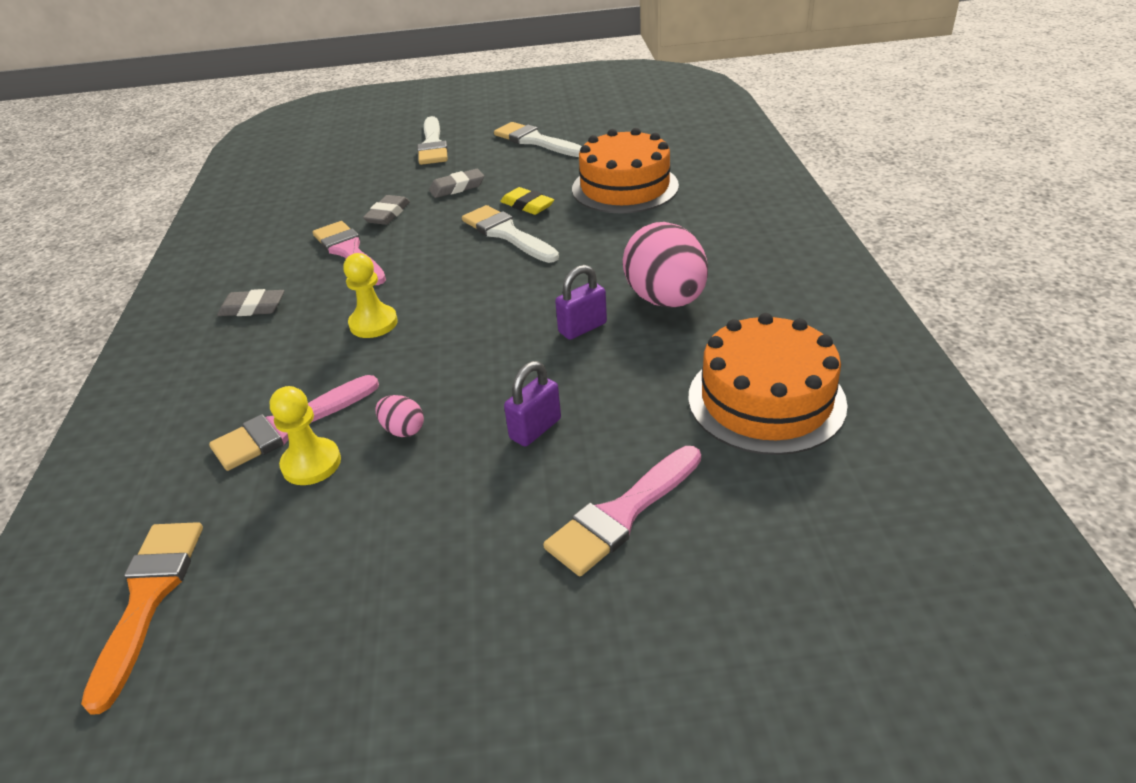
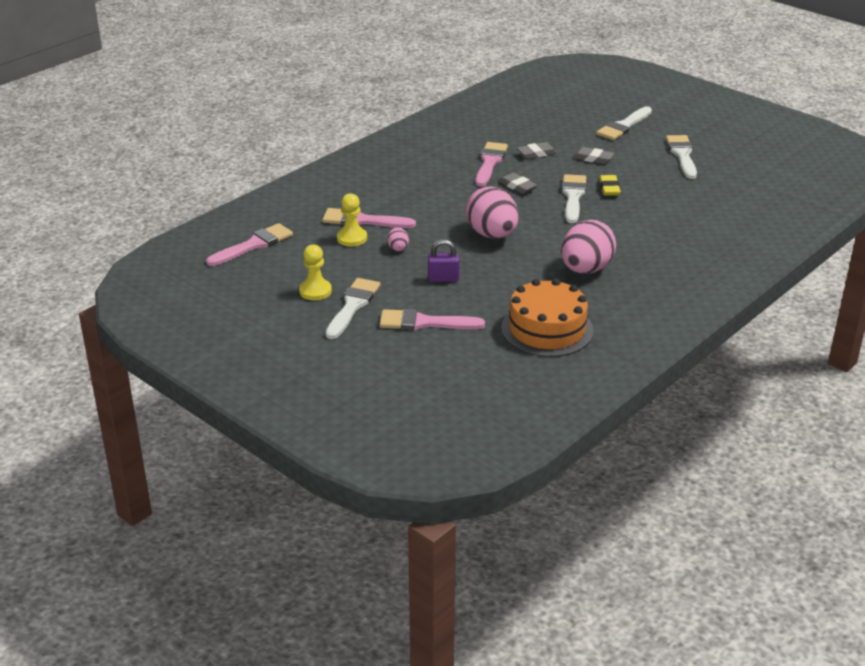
camera: 45 degrees right, 5 degrees down
orange brush [81,522,203,715] -> pink brush [206,223,293,266]
grey eraser [217,289,285,316] -> grey eraser moved to [499,173,537,194]
yellow pawn [343,253,398,338] -> yellow pawn moved to [299,245,332,300]
purple padlock [555,265,607,340] -> none
orange cake [572,128,679,214] -> none
none -> white brush [326,278,380,339]
none -> pink egg [466,186,519,238]

